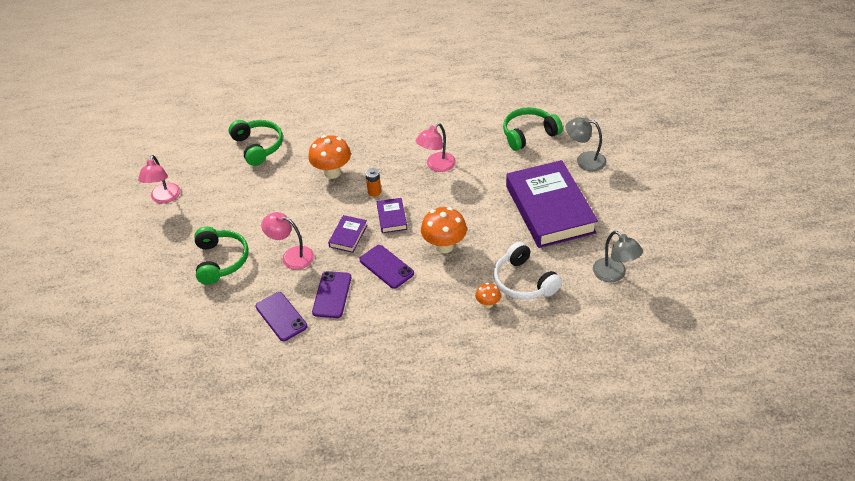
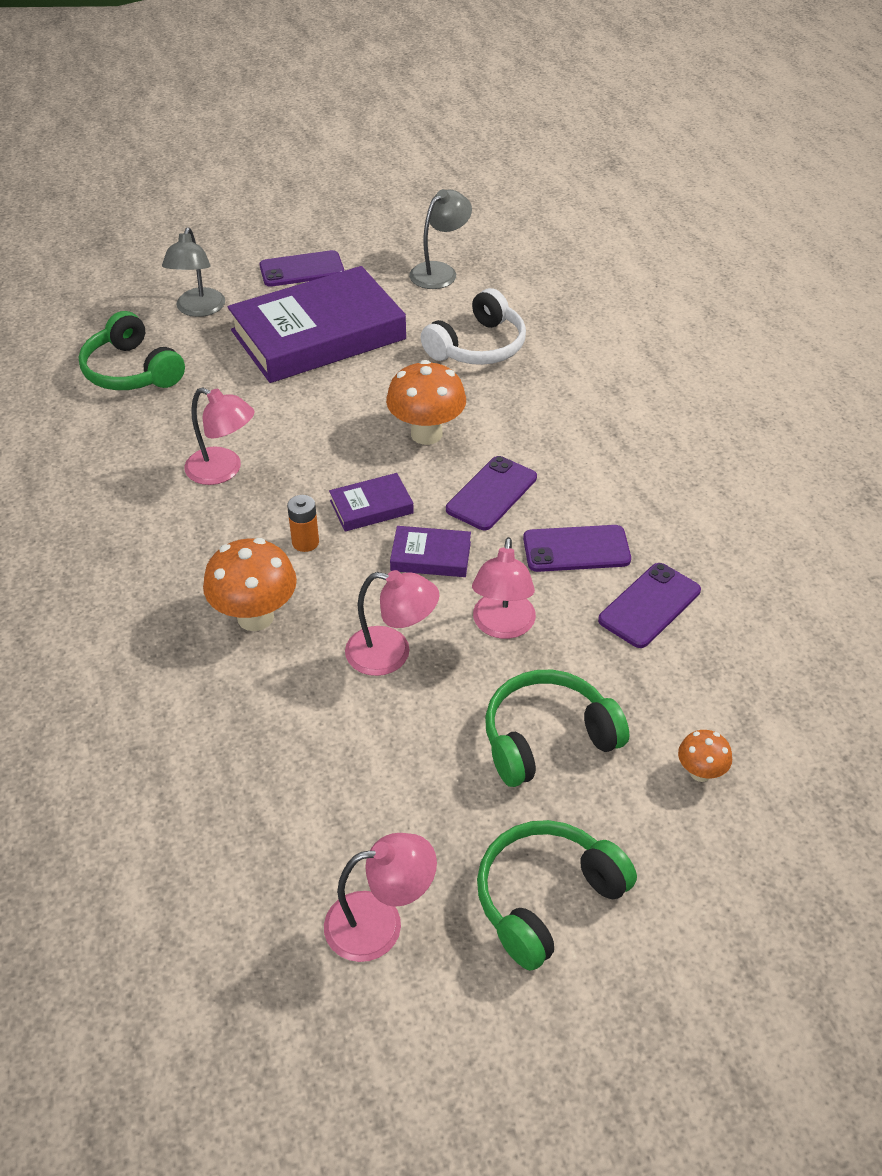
camera: 105 degrees left, 0 degrees up
green headphones [229,120,283,166] -> green headphones moved to [477,820,637,971]
orange mushroom [475,283,501,308] -> orange mushroom moved to [678,730,732,782]
none -> purple phone [259,250,344,287]
none -> pink lamp [345,570,439,676]

